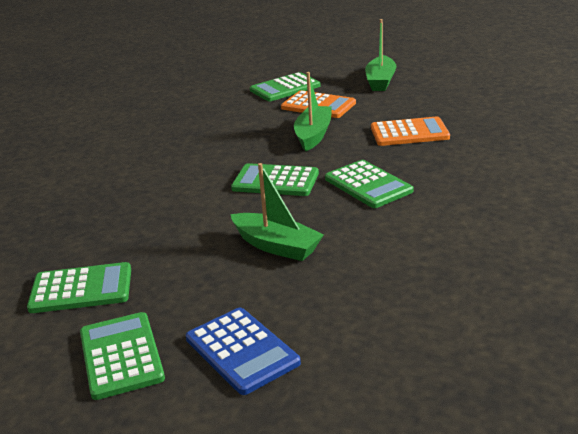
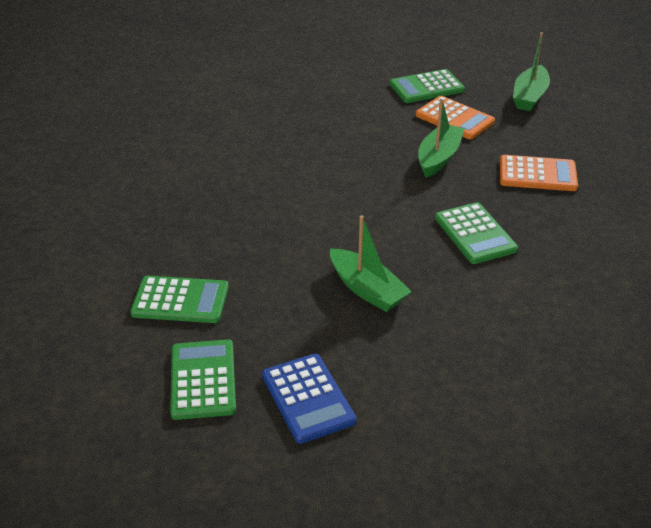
camera: 10 degrees right, 10 degrees up
green calculator [231,163,319,196] -> none

